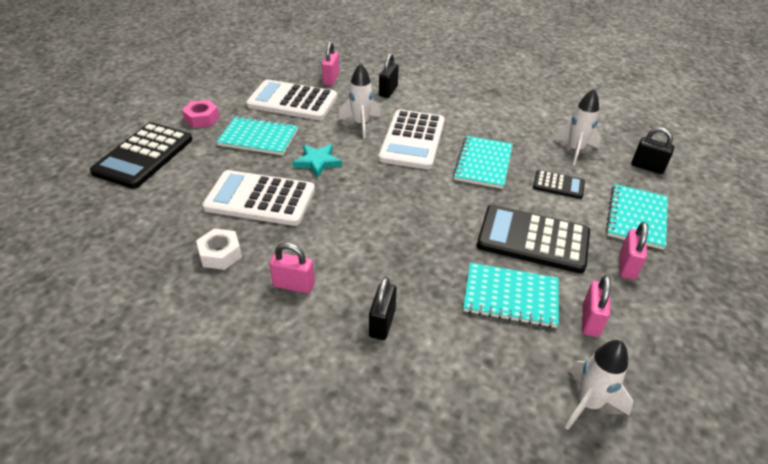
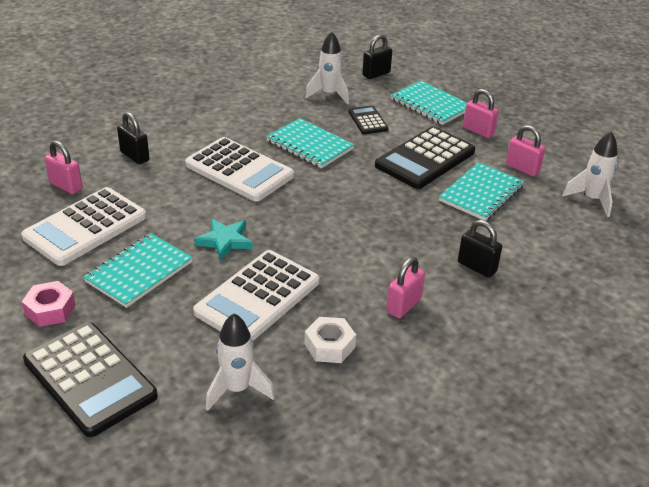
camera: 65 degrees left, 5 degrees down
white rocket [338,63,381,139] -> white rocket moved to [206,313,275,411]
black calculator [533,170,585,199] -> black calculator turned 60 degrees counterclockwise [349,106,389,134]

